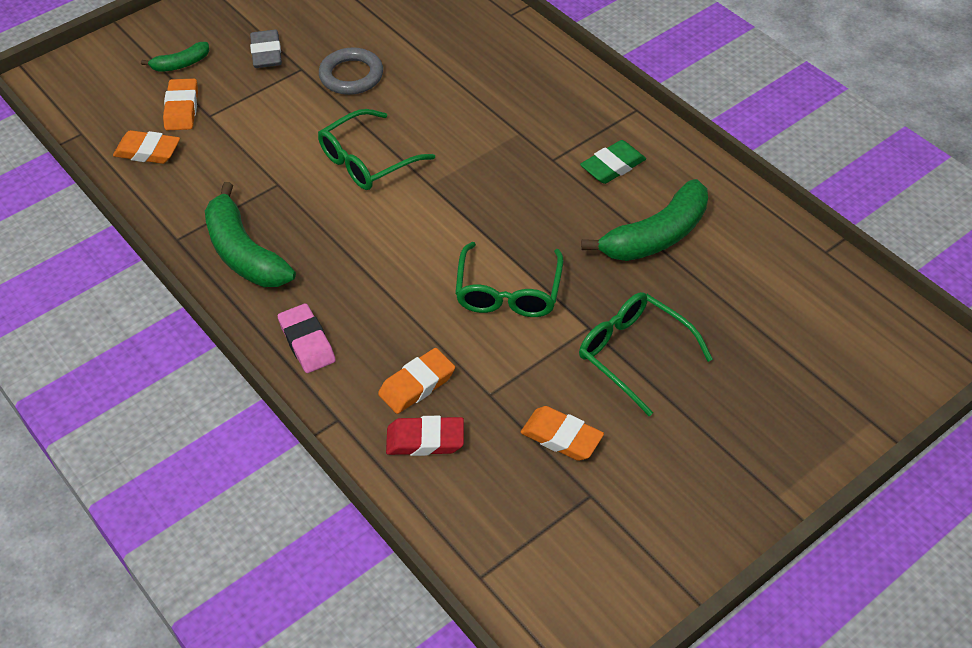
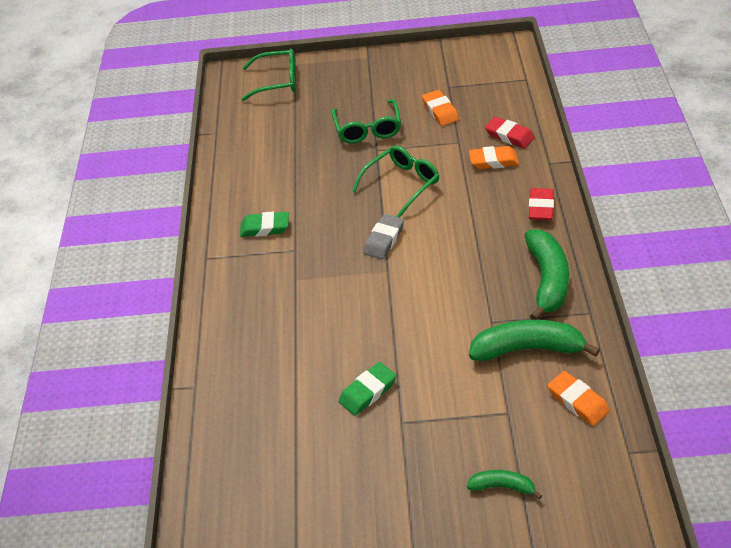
camera: 140 degrees left, 5 degrees down
orange eraser [163,78,198,130] -> none
grey eraser [250,30,282,68] -> grey eraser moved to [363,214,404,259]
pink eraser [278,303,336,373] -> red eraser [529,188,554,220]
green glasses [318,109,435,190] -> green glasses moved to [241,49,296,101]
grey ring [319,47,383,95] -> green eraser [339,362,396,416]
green banana [581,179,708,261] -> green banana moved to [469,320,600,361]

